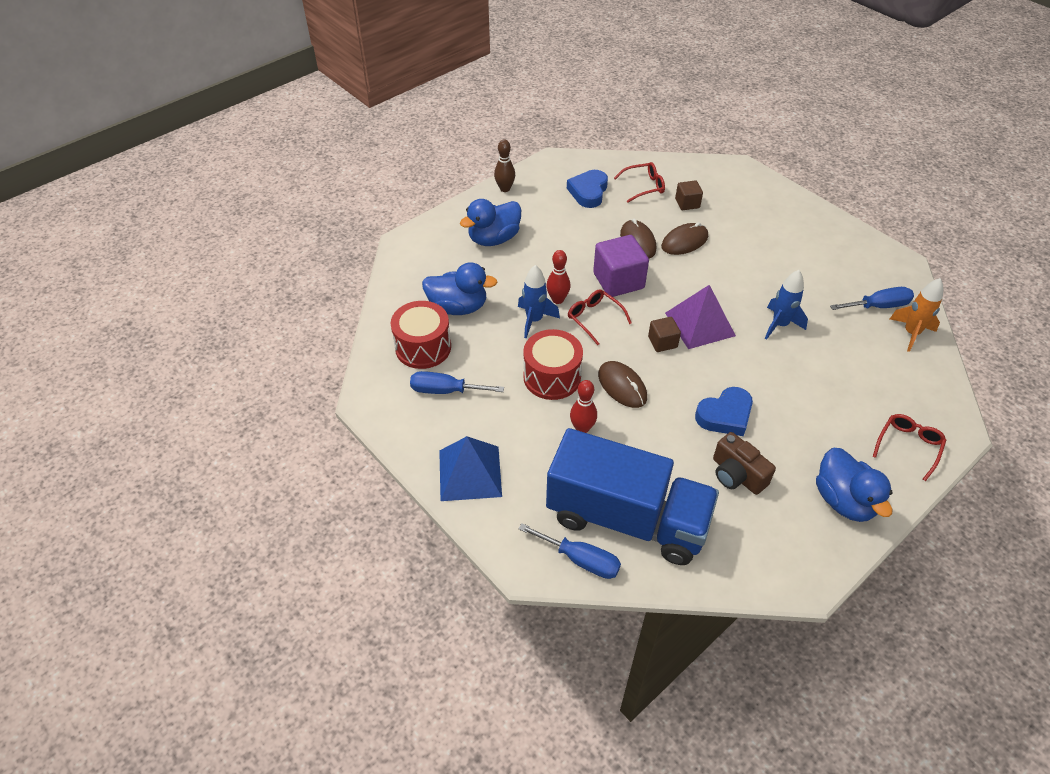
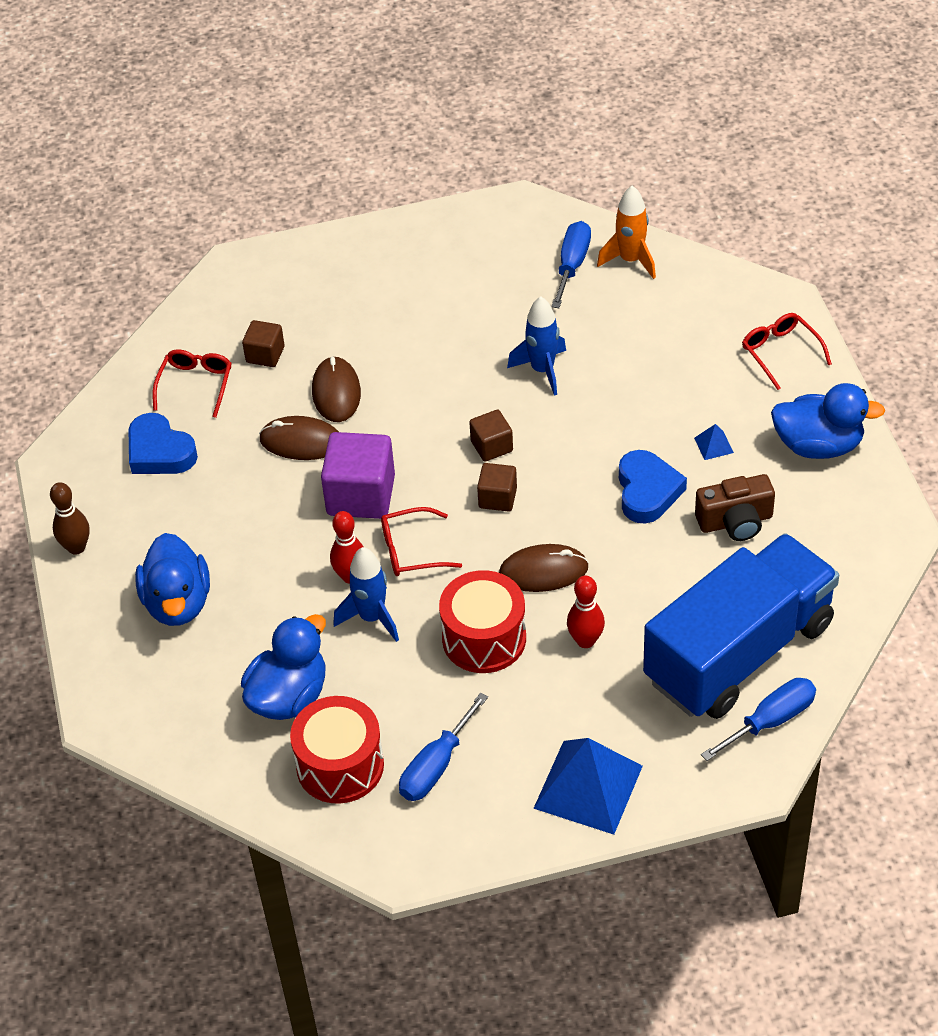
camera: 60 degrees left, 0 degrees up
purple pyramid [665,285,736,349] -> brown cube [469,410,513,462]
none -> blue pyramid [694,424,734,460]

